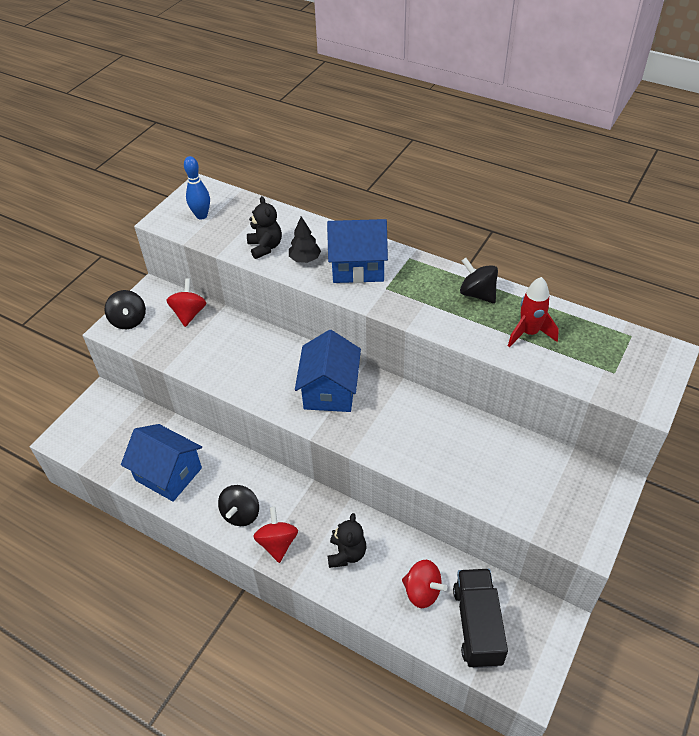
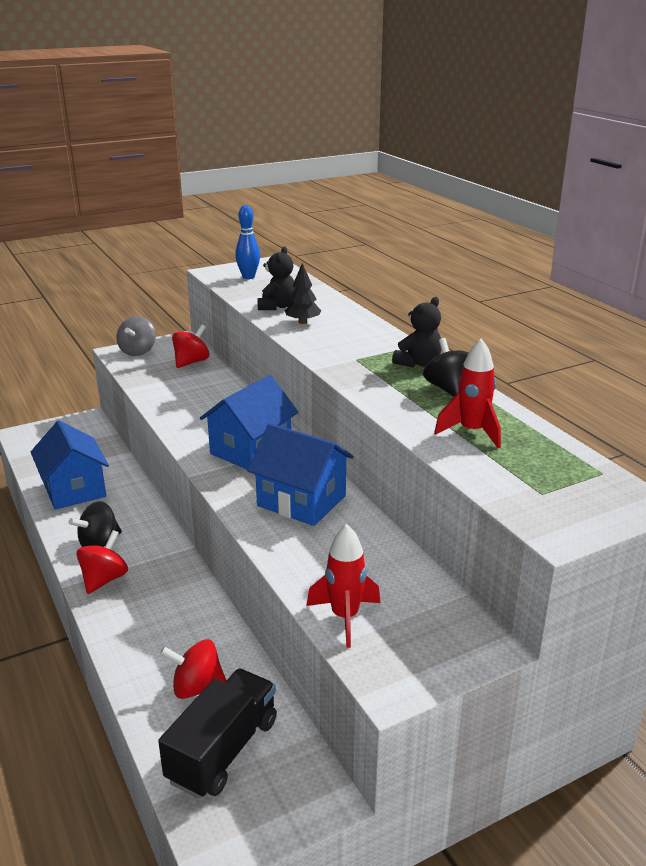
camera: 30 degrees right, 20 degrees down
black spinning top [105,290,146,329] -> grey spinning top [117,316,156,356]
blue house [327,219,388,283] -> blue house moved to [247,423,354,526]
black teddy bear [328,513,366,568] -> black teddy bear moved to [392,297,442,368]
red spinning top [402,560,447,608] -> red spinning top turned 120 degrees clockwise [160,639,227,699]
none -> red rocket [306,524,380,648]

